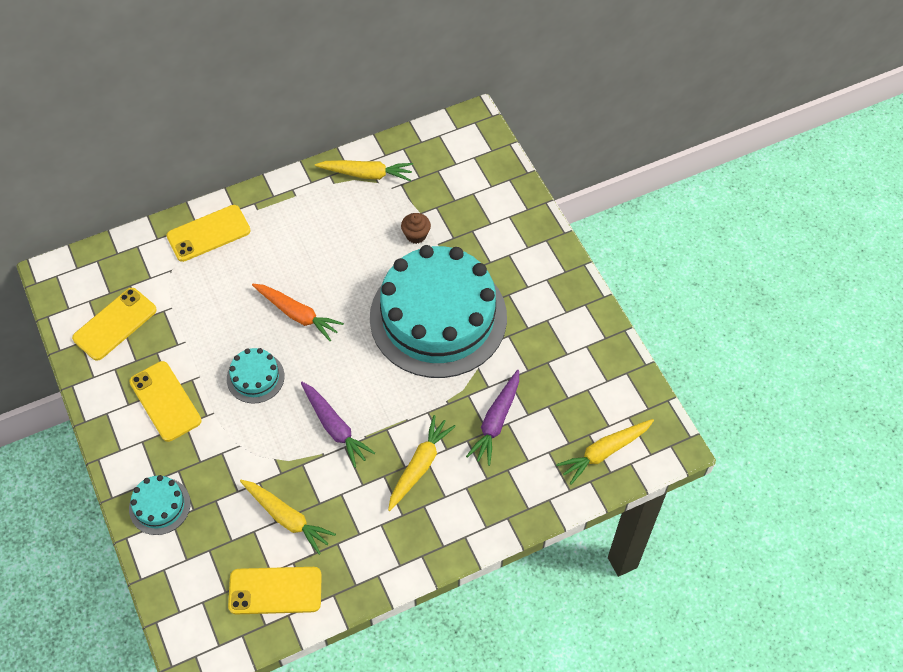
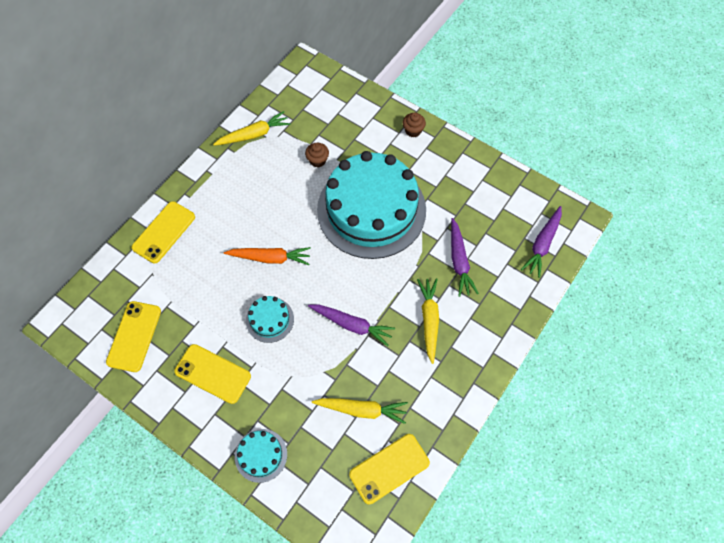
camera: 30 degrees left, 5 degrees up
yellow carrot [556,419,654,485] -> purple carrot [521,206,562,278]
none -> brown cupcake [403,112,426,137]

